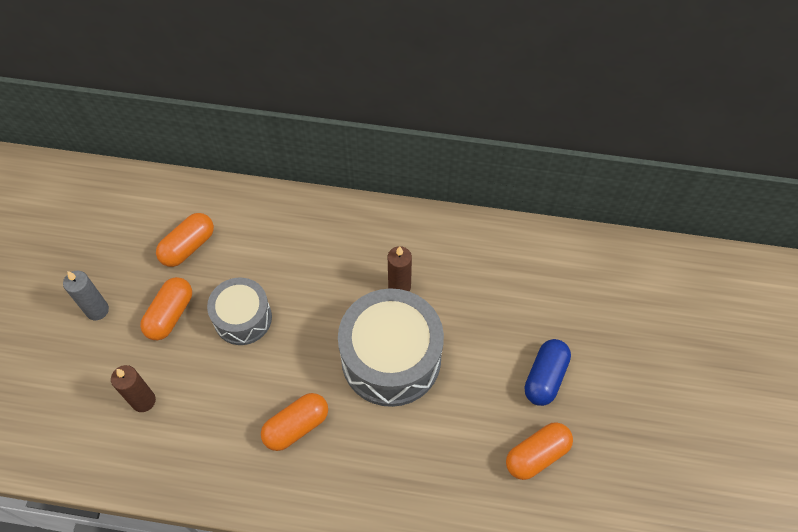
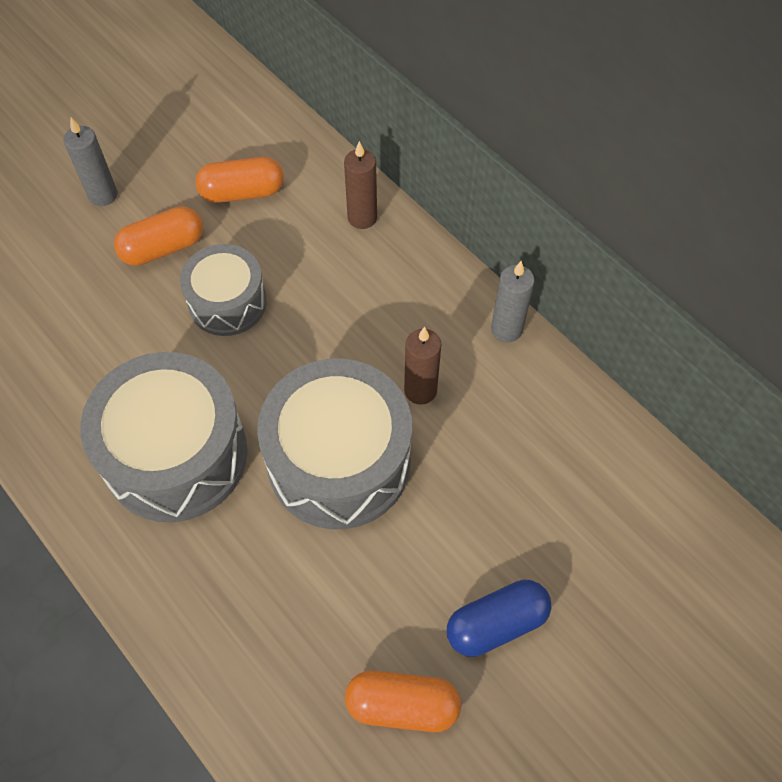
camera: 40 degrees right, 0 degrees up
brown candle [111,365,156,412] -> brown candle moved to [344,141,377,229]
orange capsule [261,393,328,451] -> grey drum [80,352,248,522]
none -> grey candle [491,261,535,342]

